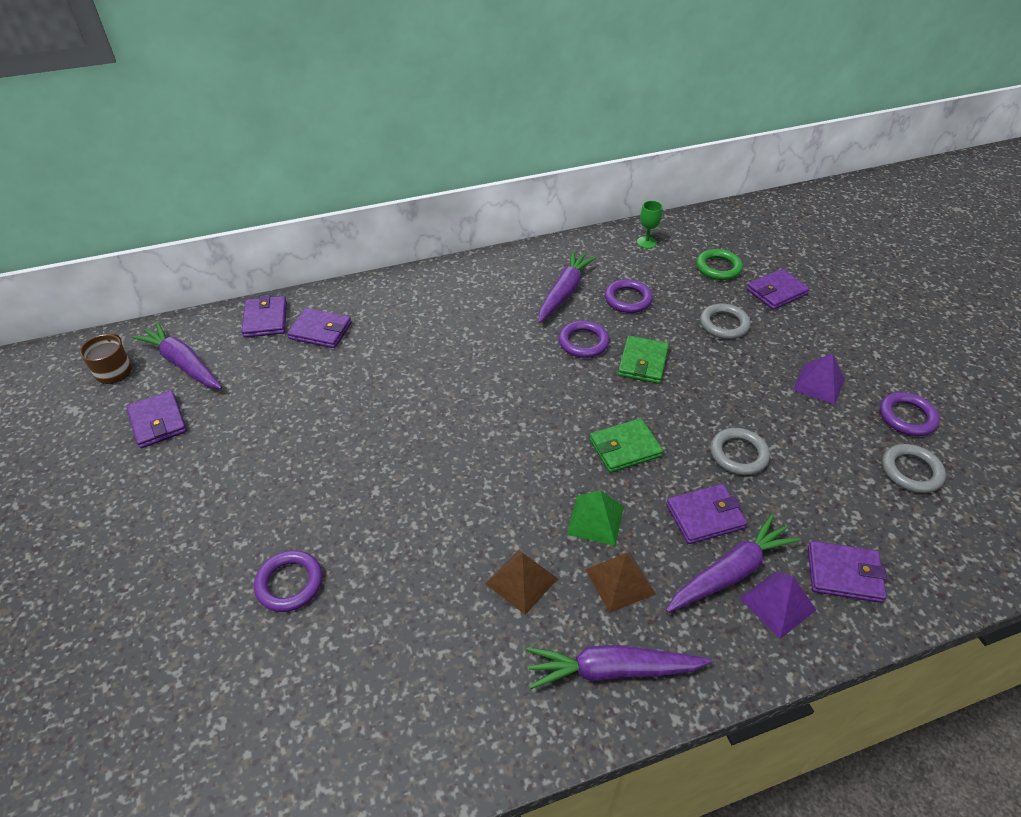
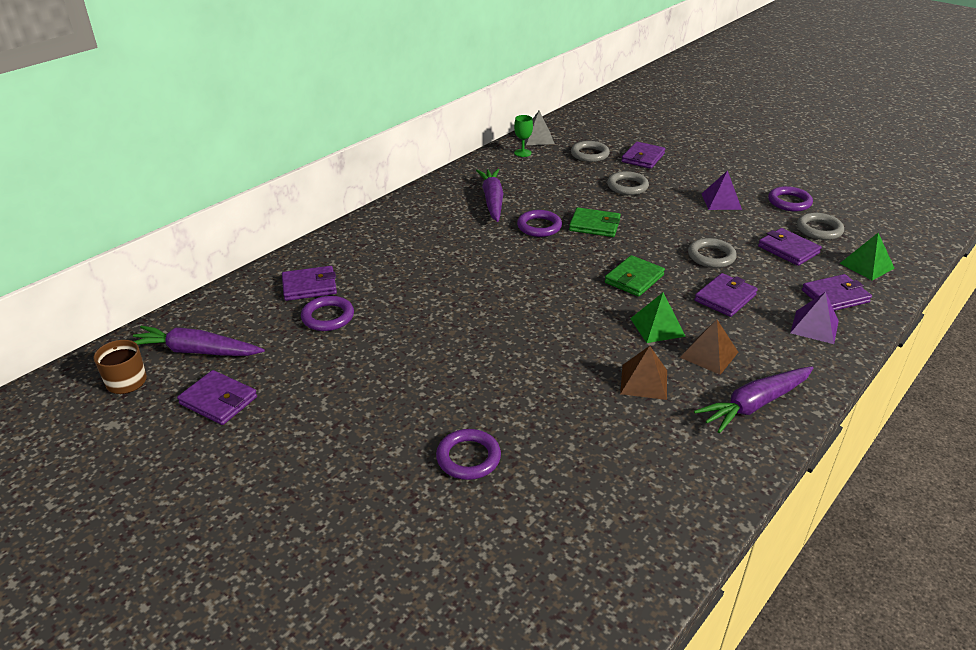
camera: 30 degrees left, 10 degrees down
purple wallet [242,295,287,338] -> purple wallet moved to [758,228,822,266]
purple ring [605,279,653,313] -> purple ring moved to [301,296,354,331]
green wallet [618,336,669,384] -> green wallet turned 60 degrees counterclockwise [569,207,621,237]
purple carrot [666,514,800,613] -> none
green ring [696,249,743,280] -> grey ring [571,141,610,162]
none -> grey pyramid [525,111,554,145]
none -> green pyramid [839,233,895,280]

